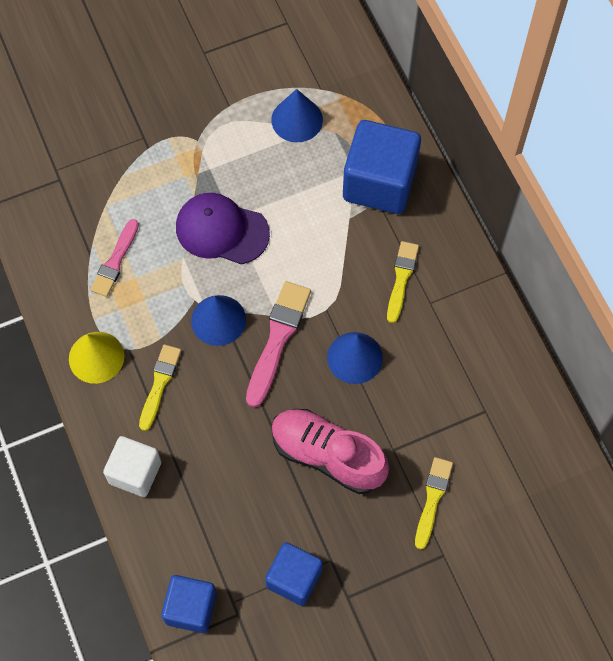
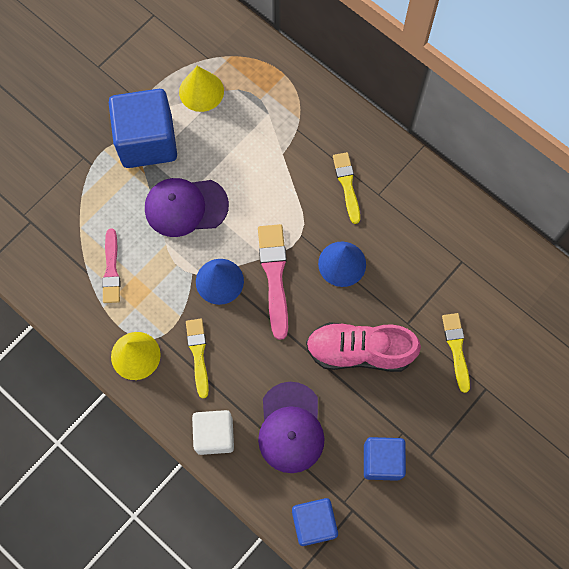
camera: 25 degrees left, 5 degrees up
blue cone [271,89,323,142] -> yellow cone [179,66,224,112]
blue cube [343,120,421,214] -> blue cube moved to [109,89,177,168]
none -> purple cap [258,382,325,473]

